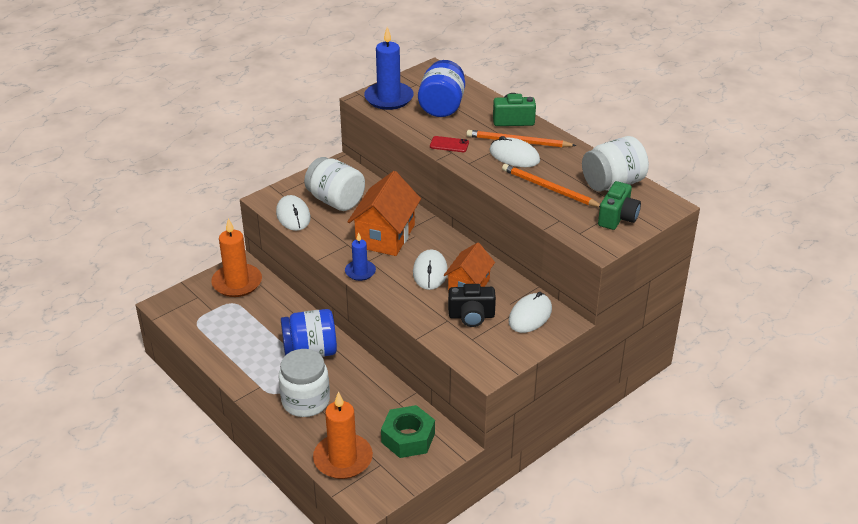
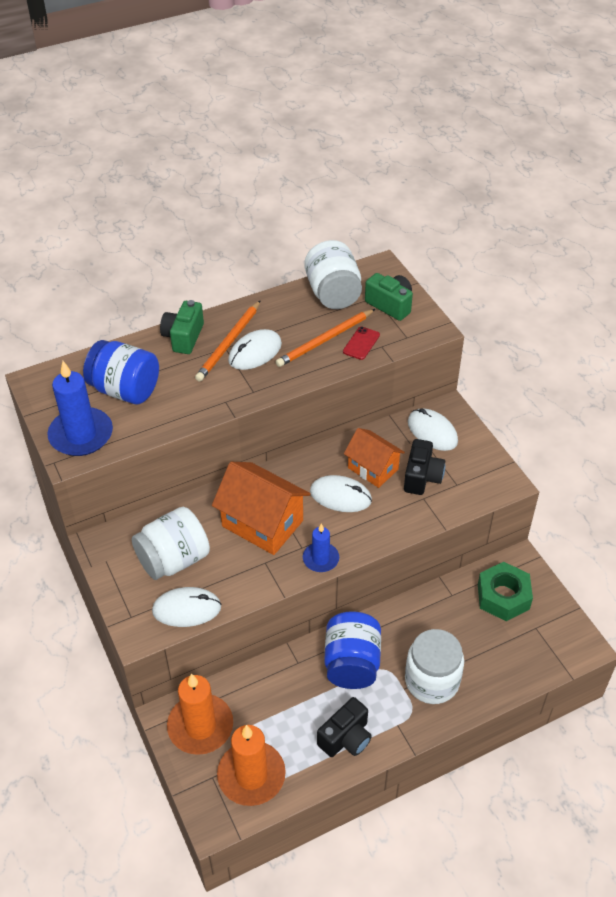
camera: 75 degrees left, 10 degrees up
orange candle [313,391,373,479] -> orange candle moved to [217,725,286,806]
red phone [430,136,469,152] -> red phone moved to [343,326,380,360]
none -> black camera [317,697,372,757]

